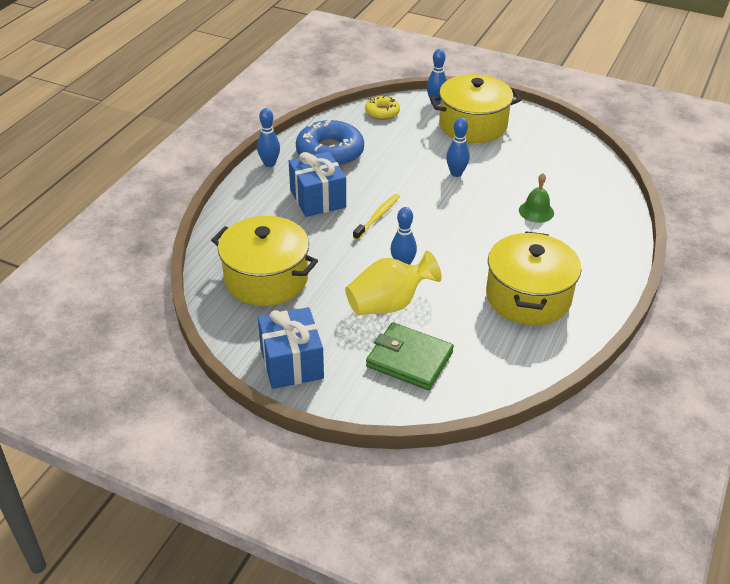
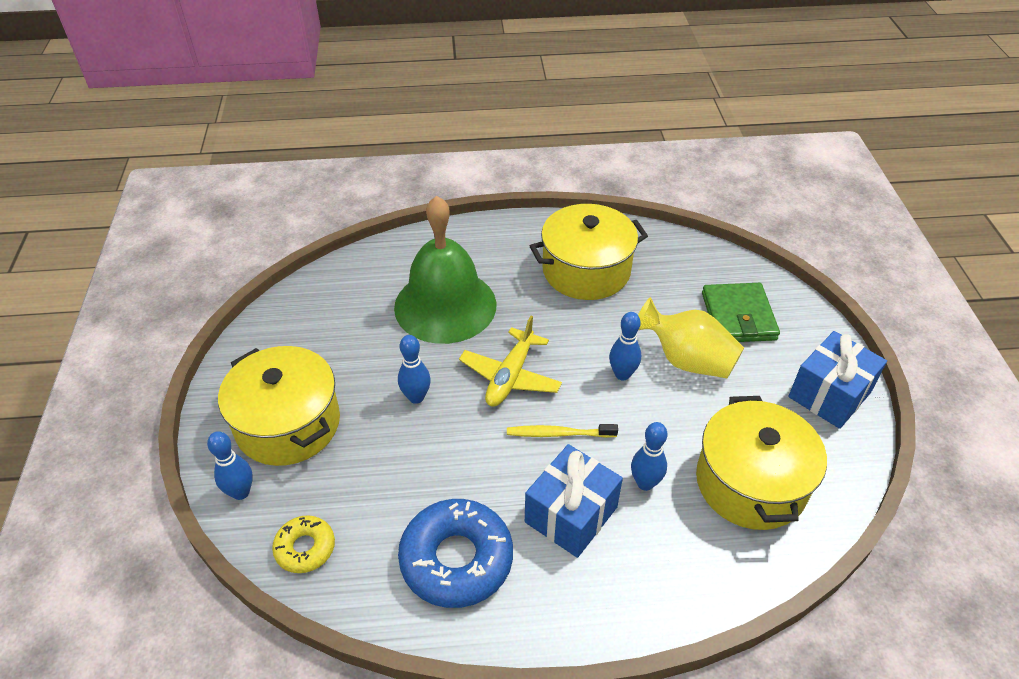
camera: 120 degrees left, 5 degrees up
blue bowling pin [257,108,280,167] -> blue bowling pin moved to [631,422,667,491]
green bell [519,173,554,223] -> green bell [394,196,496,344], size x2.43
none -> yellow plane [459,316,562,407]

